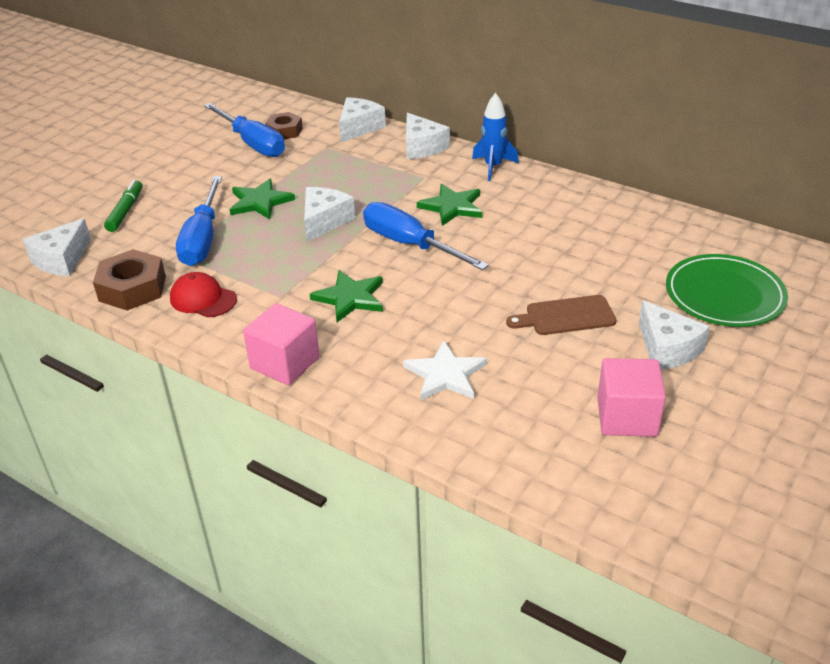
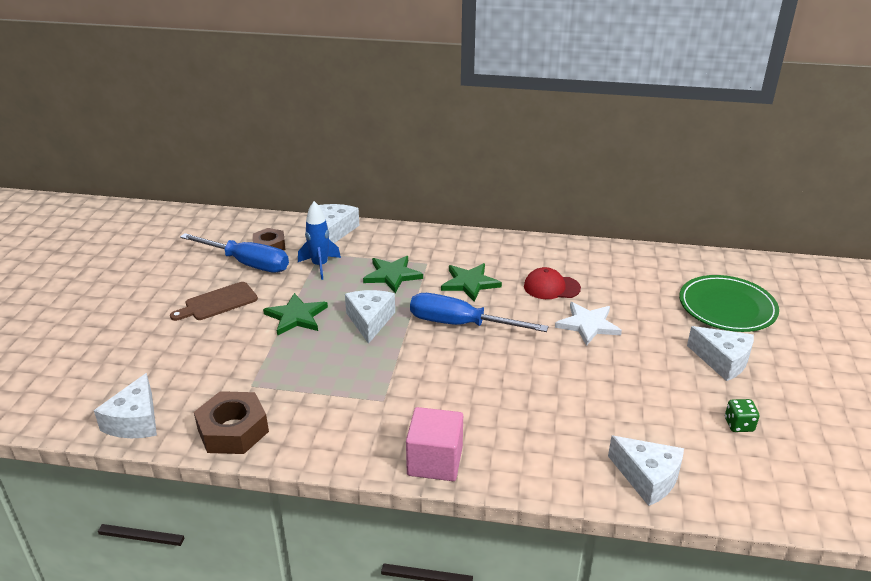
camera: 25 degrees left, 5 degrees down
green marker [104,180,143,232] -> none
red cap [170,272,237,317] -> red cap moved to [524,267,581,299]
blue screwdriver [176,176,222,266] -> none
green star [310,270,383,322] -> green star moved to [363,256,423,293]
white star [403,341,487,401] -> white star moved to [555,302,622,346]
white cheese [406,112,450,159] -> white cheese moved to [608,436,684,506]
blue rocket [472,93,519,181] -> blue rocket moved to [298,201,341,280]
brown cutting board [506,295,616,335] -> brown cutting board moved to [170,282,258,321]
pink cube [597,358,666,437] -> green dice [725,399,759,432]

